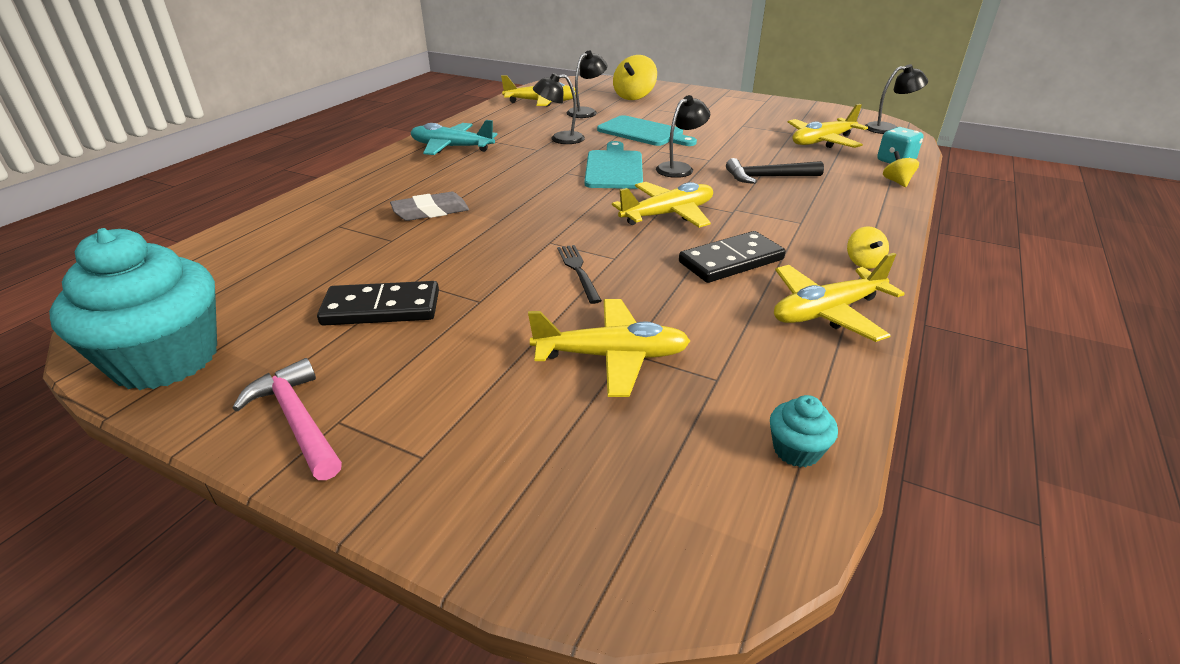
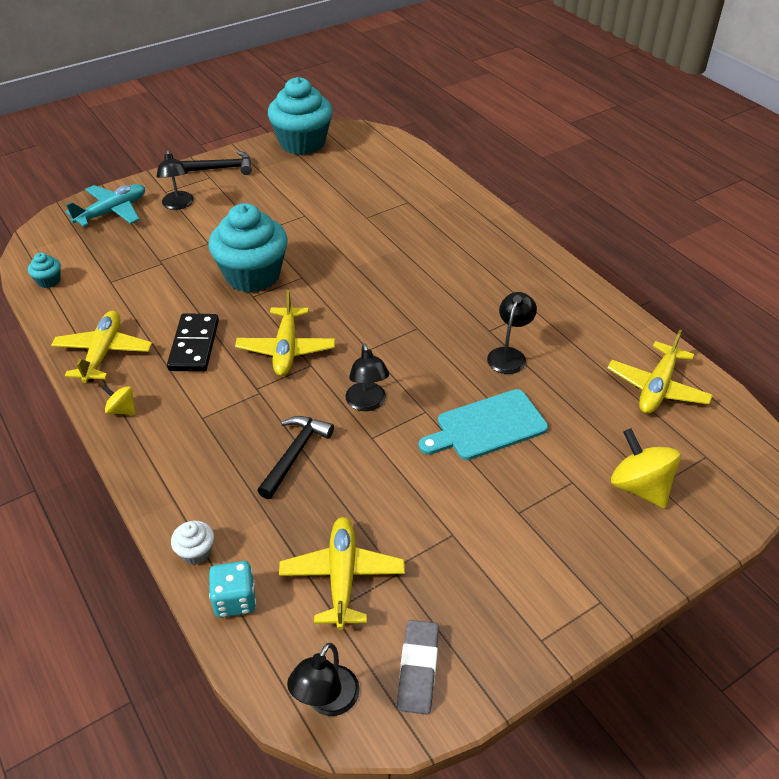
camera: 120 degrees right, 10 degrees up
pink hammer [232,358,342,480] -> black hammer [181,151,252,175]
black domino [317,281,439,326] -> none
grey eraser [390,192,469,221] -> grey eraser moved to [397,620,439,715]
turquoise plane [411,120,498,155] -> turquoise plane moved to [66,184,145,227]
yellow plane [528,299,690,397] -> none
black fork [557,245,602,304] -> turquoise cupcake [208,203,288,293]
black lamp [566,50,607,118] -> black lamp moved to [156,150,194,210]
turquoise cutting board [585,141,643,189] -> none
yellow spinning top [883,151,919,187] -> white cupcake [171,521,214,565]

